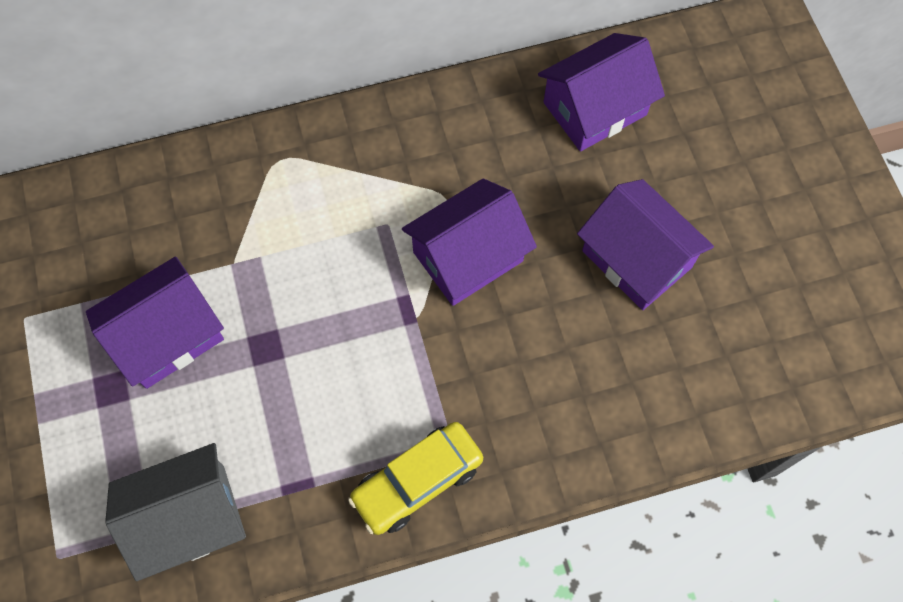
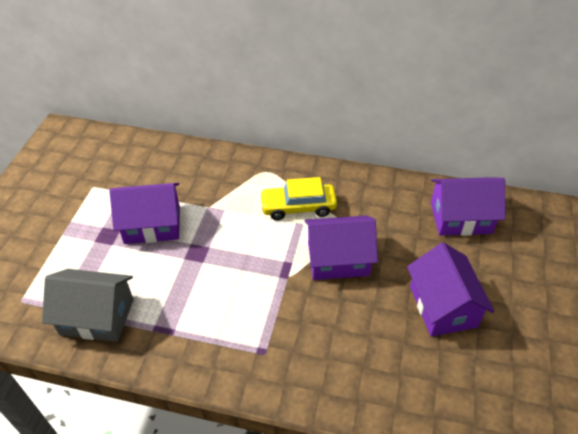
camera: 30 degrees right, 20 degrees down
yellow car [348,422,483,535] -> yellow car moved to [260,177,337,220]

